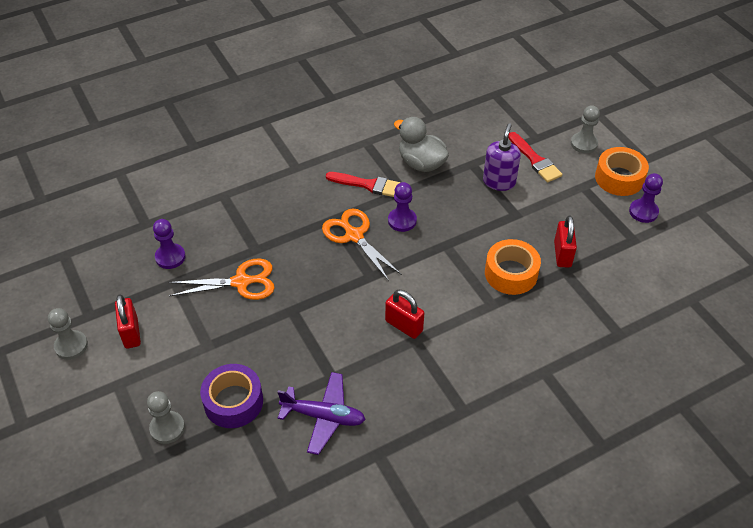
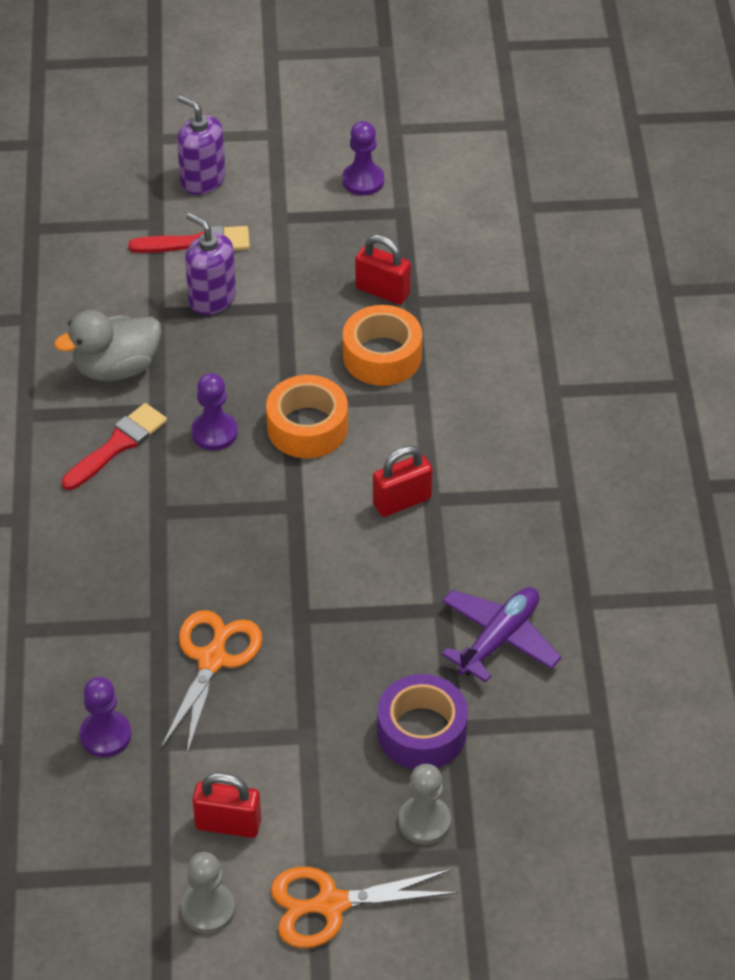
camera: 65 degrees left, 0 degrees up
orange scissors [322,208,402,281] -> orange scissors moved to [271,867,458,948]
grey pawn [571,105,600,153] -> purple soap dispenser [177,95,226,195]
orange tape [595,147,649,196] -> orange tape moved to [266,375,348,458]

